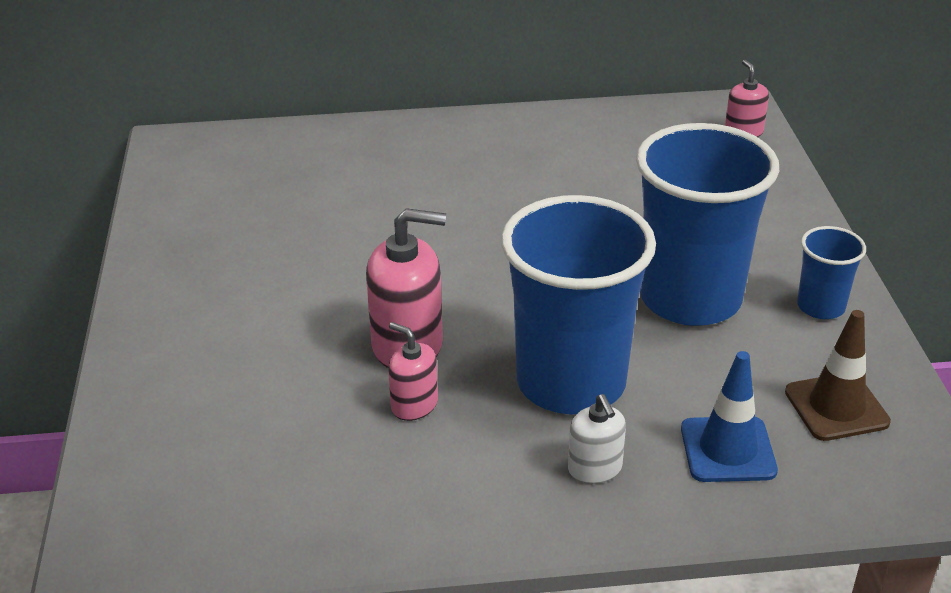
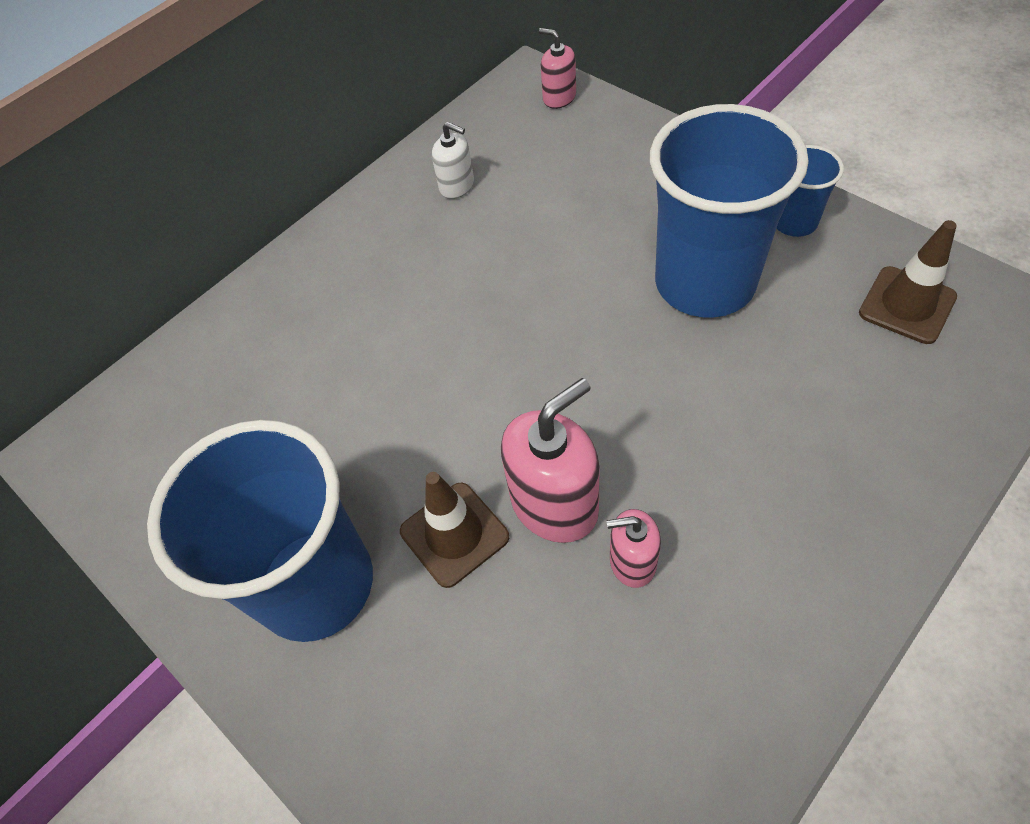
camera: 35 degrees left, 20 degrees up
blue cup [501,195,656,414] -> blue cup moved to [147,420,373,642]
white soap dispenser [568,394,626,484] -> white soap dispenser moved to [432,122,474,199]
blue traffic cone [681,351,778,482] -> none
none -> brown traffic cone [400,472,509,588]

